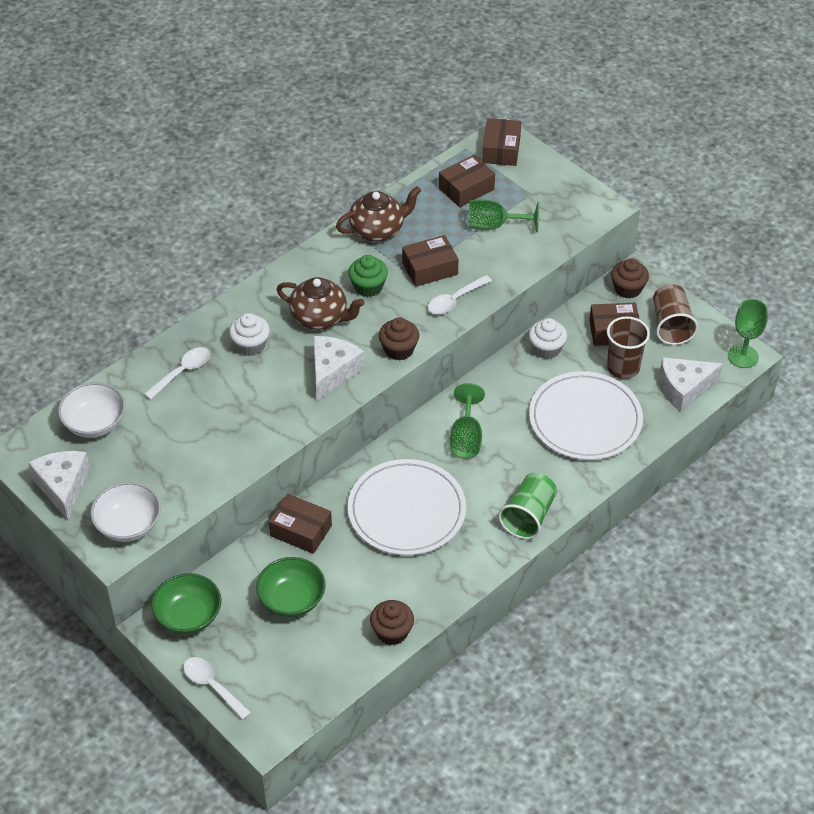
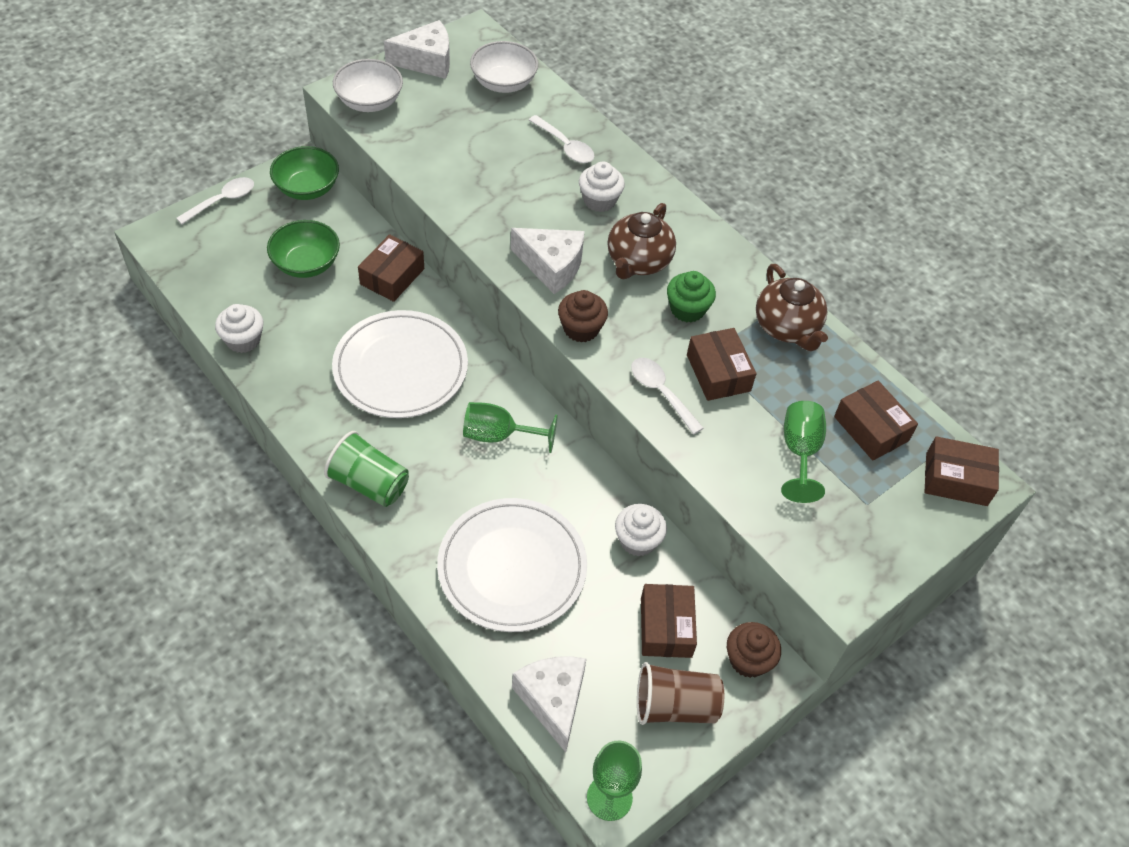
camera: 90 degrees right, 5 degrees up
brown cupcake [370,600,414,645] -> white cupcake [215,304,263,353]
brown cup [607,316,650,379] -> none

